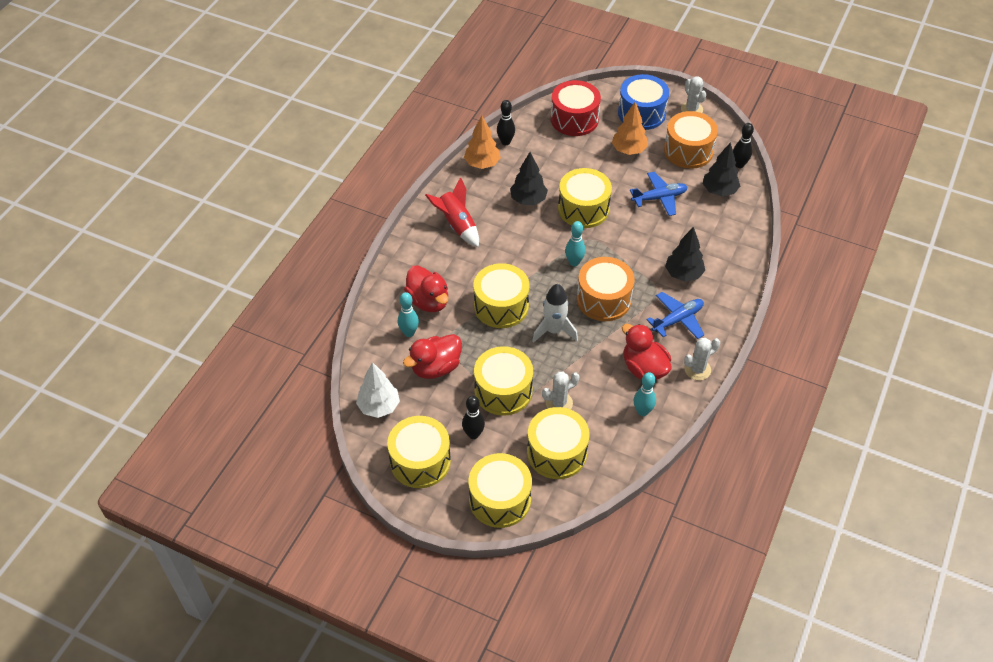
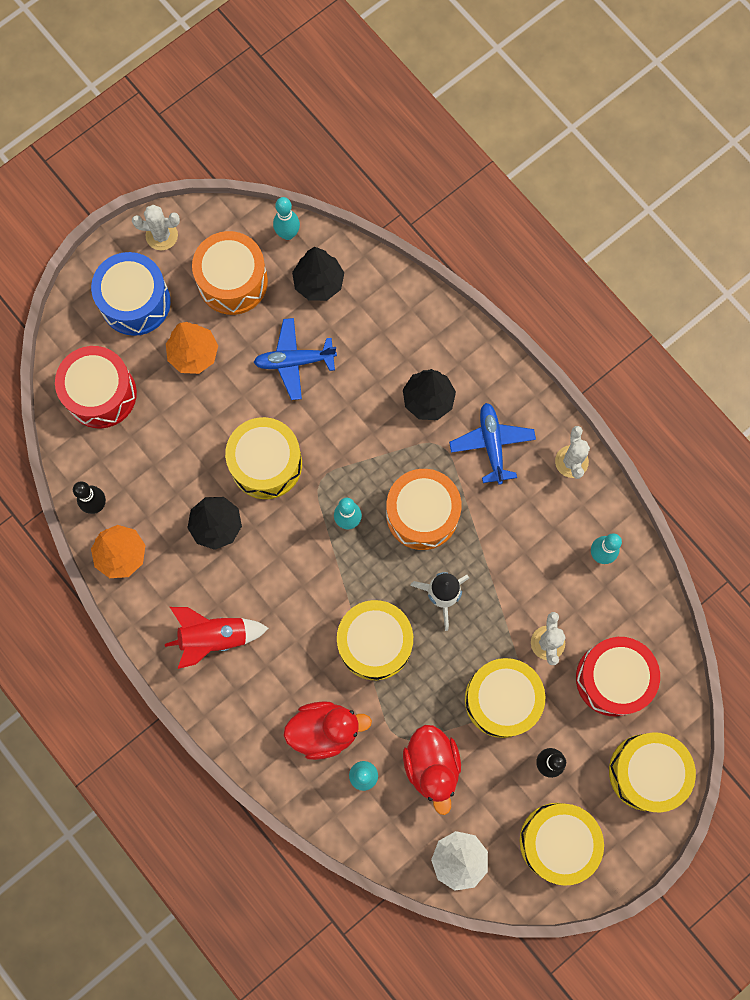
camera: 65 degrees left, 25 degrees up
yellow drum [527,407,590,479] -> red drum [576,637,660,716]
red duck [622,324,672,380] -> none
blue plane [630,172,688,216] -> blue plane turned 105 degrees counterclockwise [253,318,337,400]
black bowling pin [733,123,754,168] -> turquoise bowling pin [273,197,300,240]

